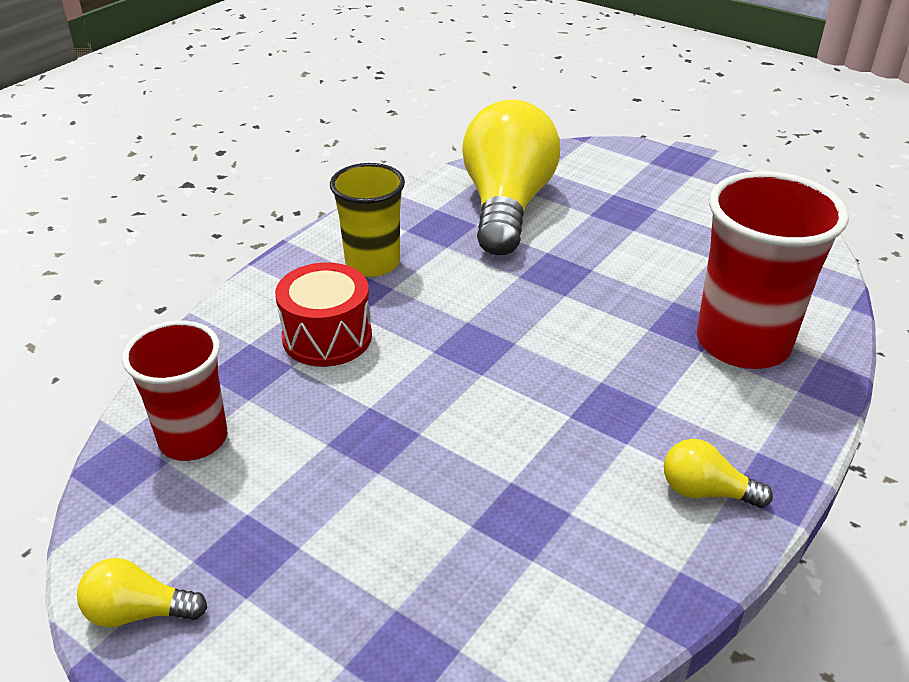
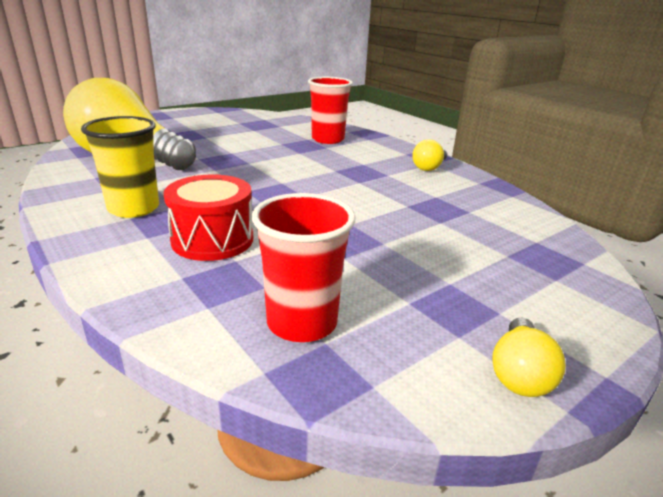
camera: 75 degrees left, 10 degrees down
red cup [697,171,849,369] -> red cup [308,77,353,144], size x0.65

